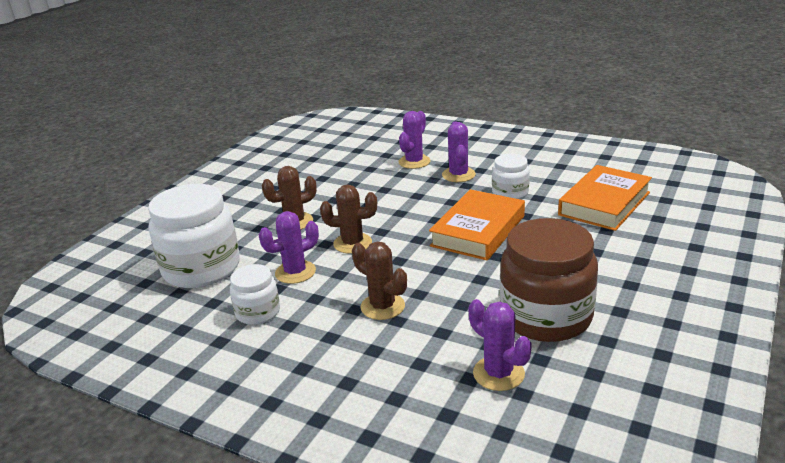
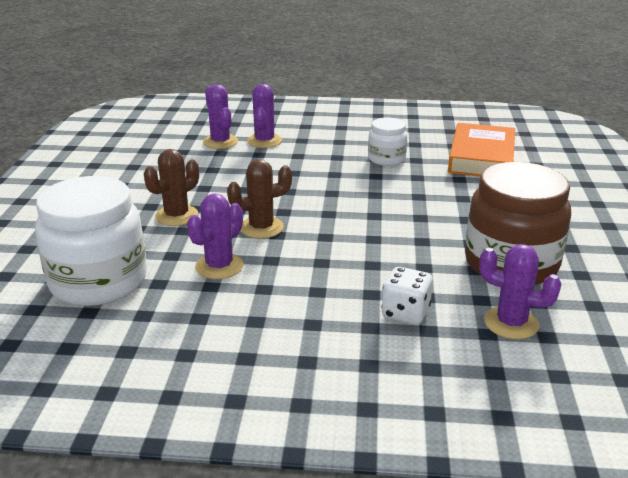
camera: 25 degrees left, 0 degrees up
white jar [230,264,280,325] -> none
brown cactus [352,242,407,320] -> none
orange book [429,189,525,261] -> none
purple cactus [442,122,476,182] -> purple cactus moved to [203,85,238,149]
none -> white dice [381,267,433,325]

